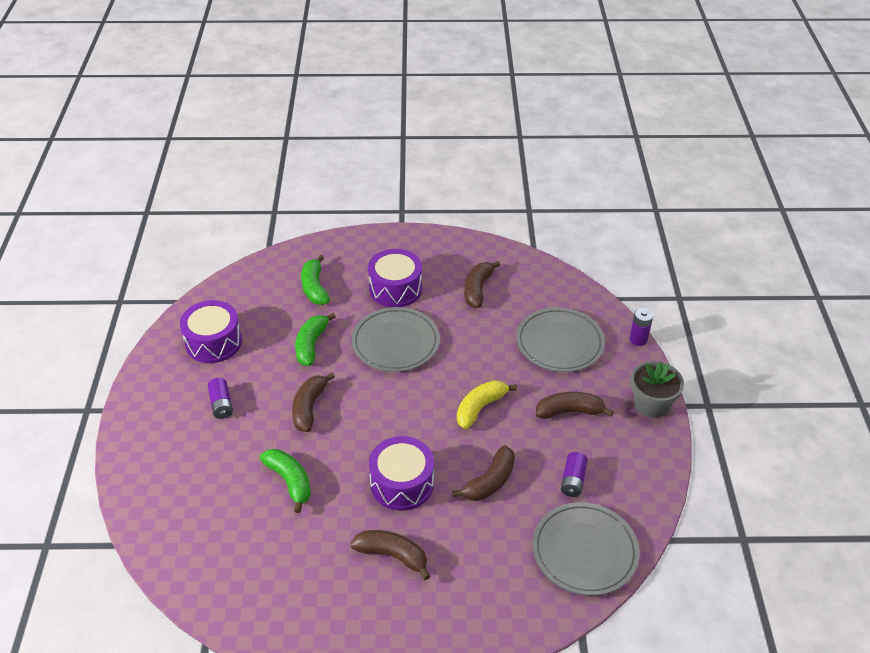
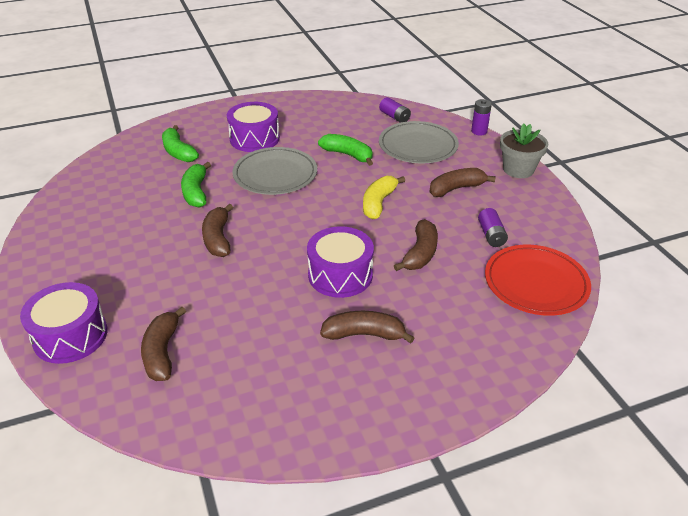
camera: 20 degrees left, 5 degrees down
purple drum [180,300,242,363] -> purple drum moved to [20,282,108,364]
purple battery [208,378,233,419] -> purple battery moved to [379,97,411,123]
green banana [260,449,311,513] -> green banana moved to [318,134,373,166]
brown banana [464,261,500,308] -> brown banana moved to [141,307,186,381]
grey plate [532,502,639,596] -> red plate [485,245,591,316]

